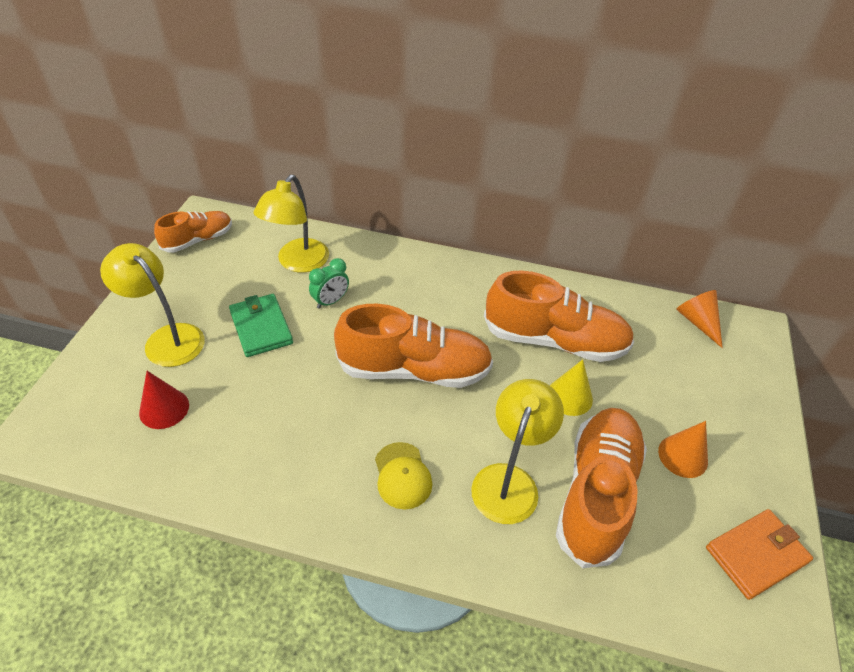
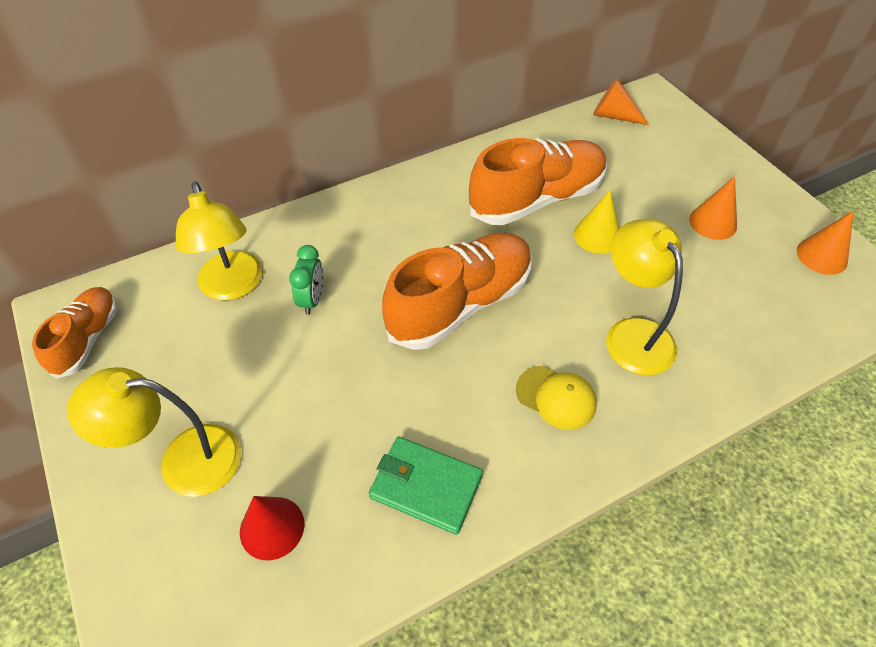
camera: 40 degrees left, 5 degrees up
green wallet [229,294,293,357] -> green wallet moved to [369,436,483,535]
orange shoe [556,408,647,568] -> none
orange wallet [706,509,813,600] -> orange cone [797,211,854,275]

